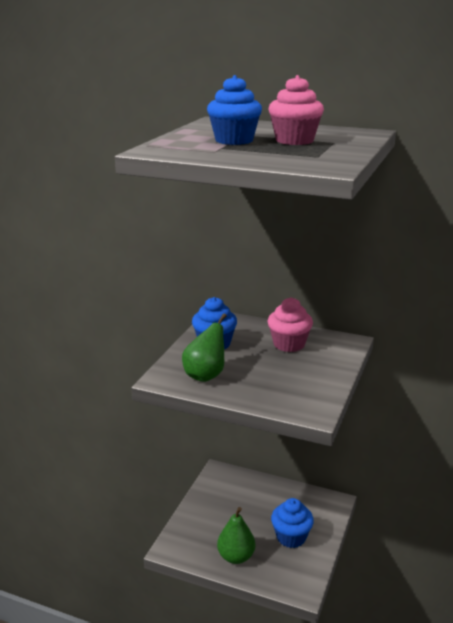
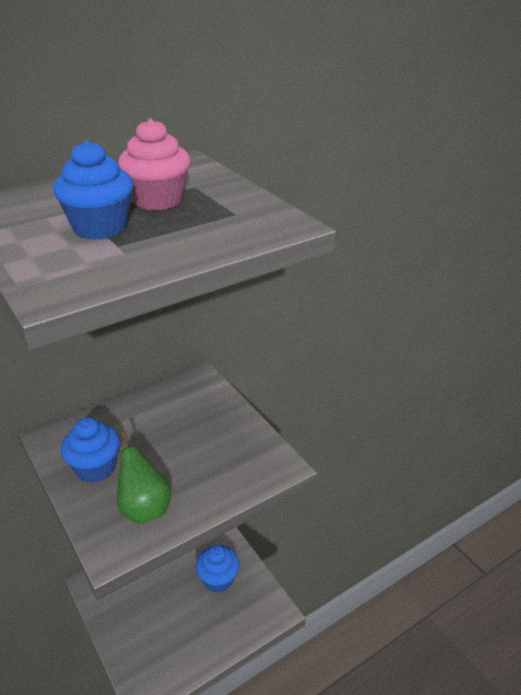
camera: 55 degrees left, 10 degrees up
green pear [217,507,255,564] -> none
pink cupcake [268,297,313,352] -> none

